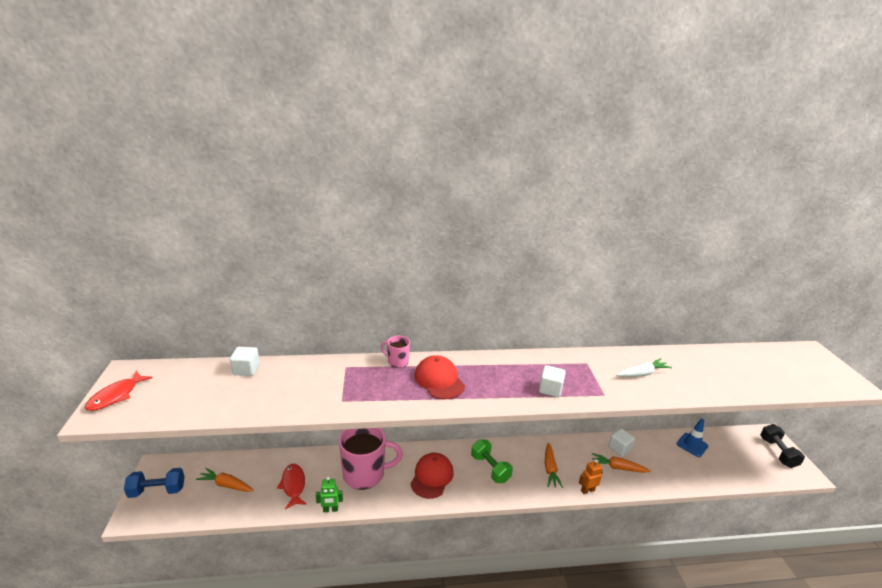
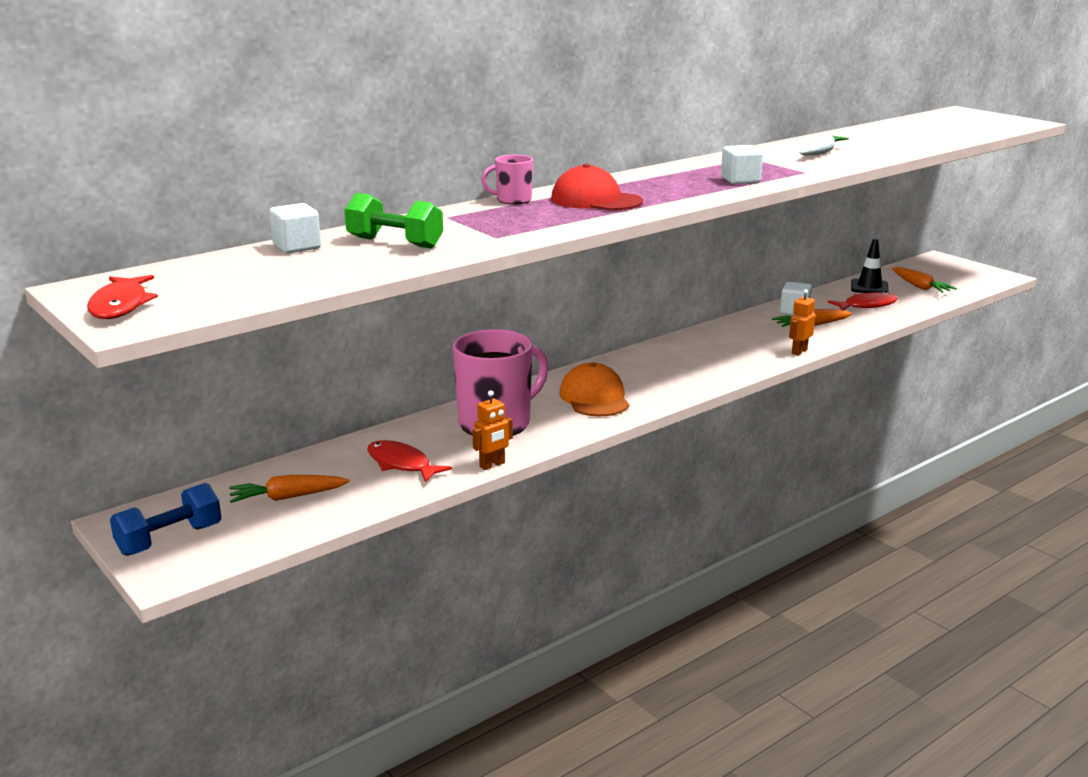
camera: 30 degrees left, 5 degrees down
green robot [316,477,343,512] -> orange robot [472,391,513,470]
red cap [410,453,454,499] -> orange cap [559,363,629,416]
green dumbbell [471,439,513,483] -> green dumbbell moved to [344,193,443,249]
orange carrot [545,443,563,488] -> orange carrot moved to [892,267,957,293]
blue traffic cone [676,418,708,457] -> black traffic cone [851,238,889,293]
black dumbbell [760,424,805,468] -> none
none -> red fish [828,292,898,310]

